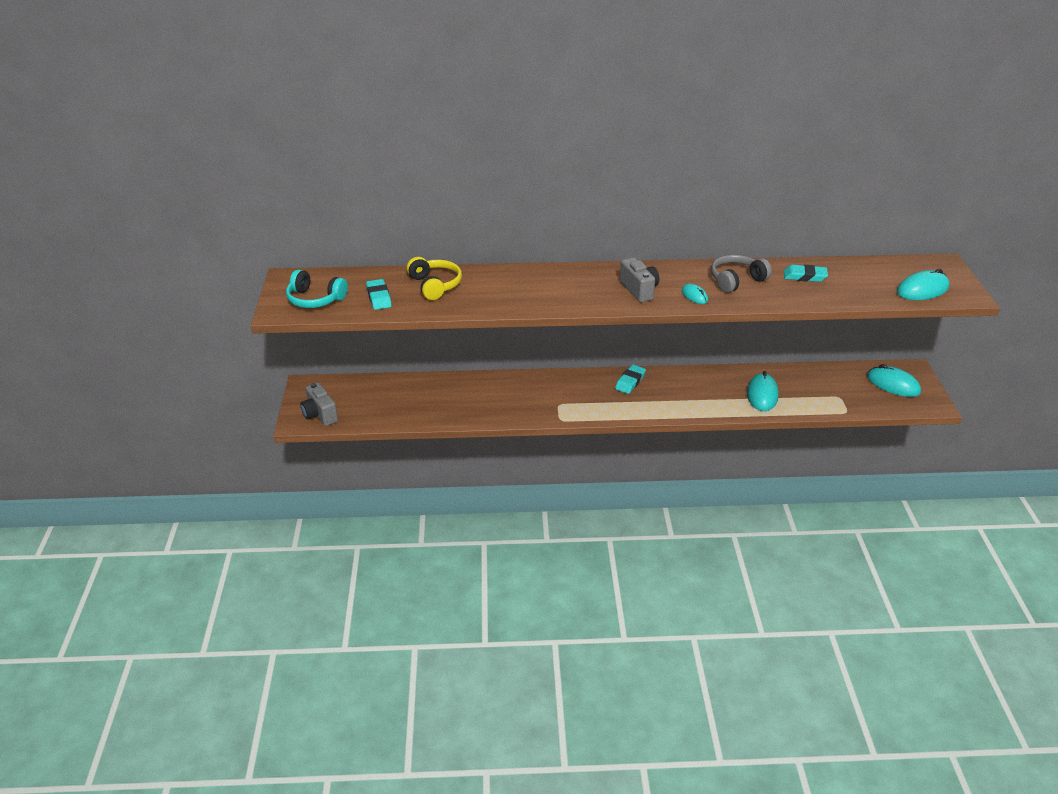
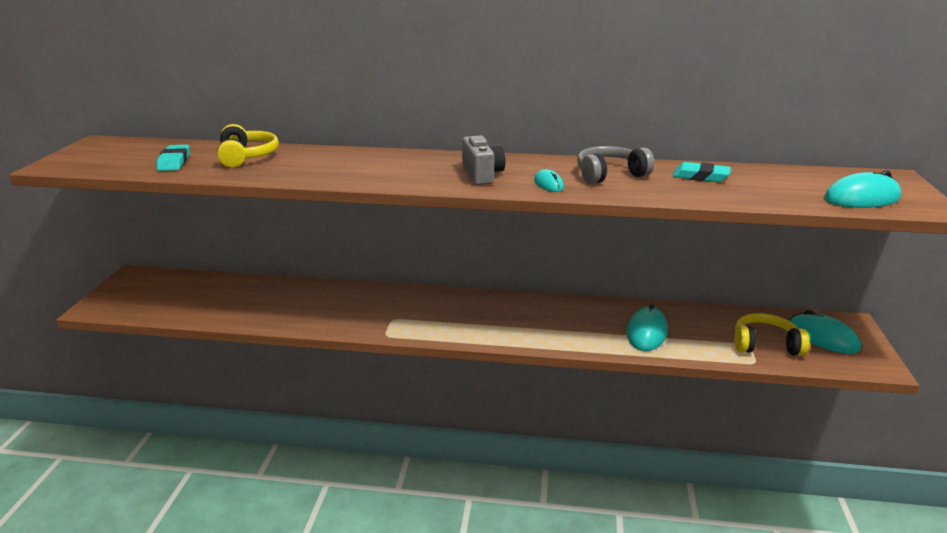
camera: 10 degrees right, 10 degrees down
turquoise headphones [286,269,348,308] -> none
grey camera [300,383,338,426] -> none
turquoise eraser [615,365,646,394] -> none
none -> yellow headphones [734,313,810,356]

